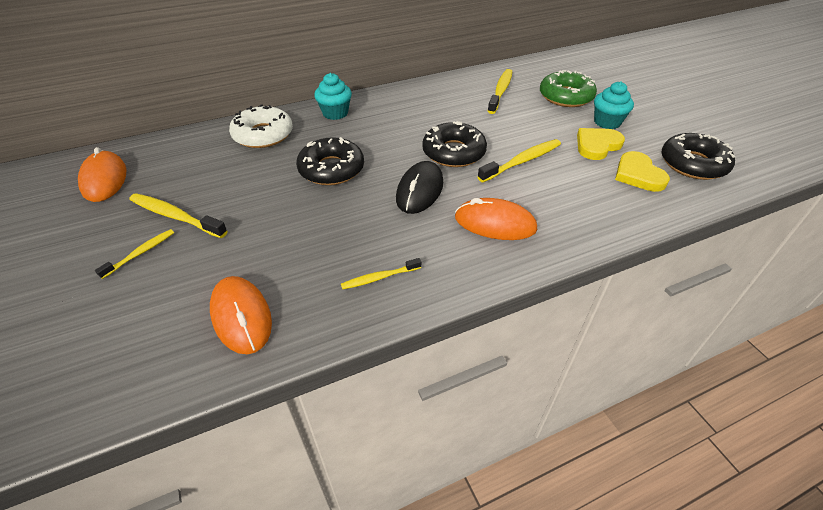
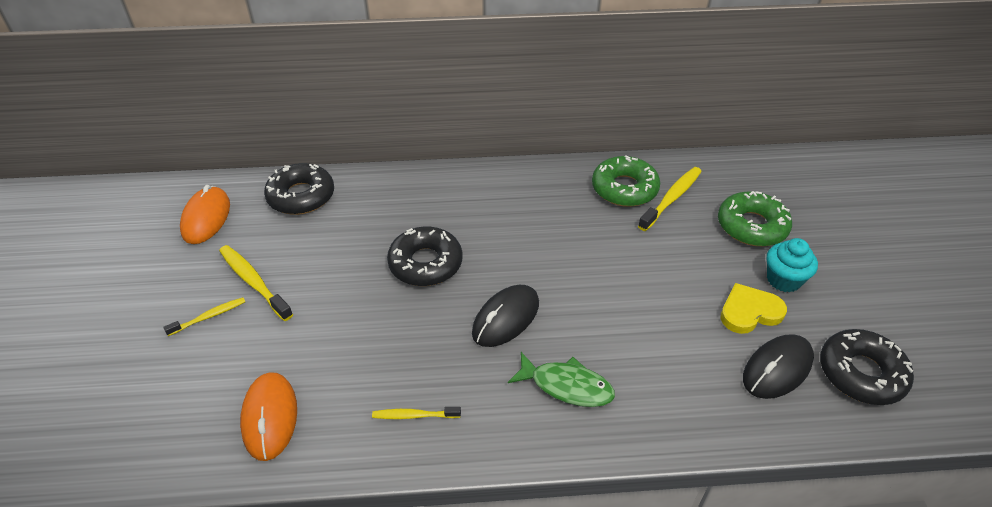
camera: 20 degrees right, 0 degrees up
white donut [229,104,293,148] -> none
turquoise cupcake [314,73,352,120] -> none
black donut [422,121,487,167] -> black donut moved to [264,163,334,215]
orange mouse [455,198,537,240] -> green fish [508,352,615,407]
yellow toothbrush [478,139,561,182] -> none
yellow heart [615,151,670,192] -> black mouse [743,334,814,399]
none -> green donut [592,155,660,207]

